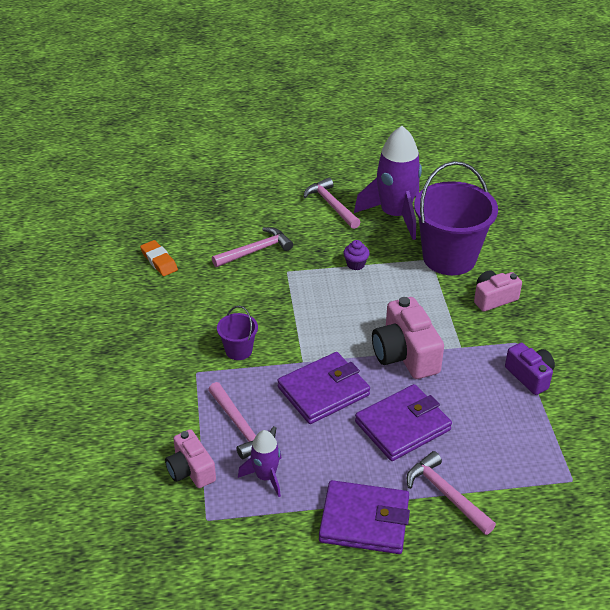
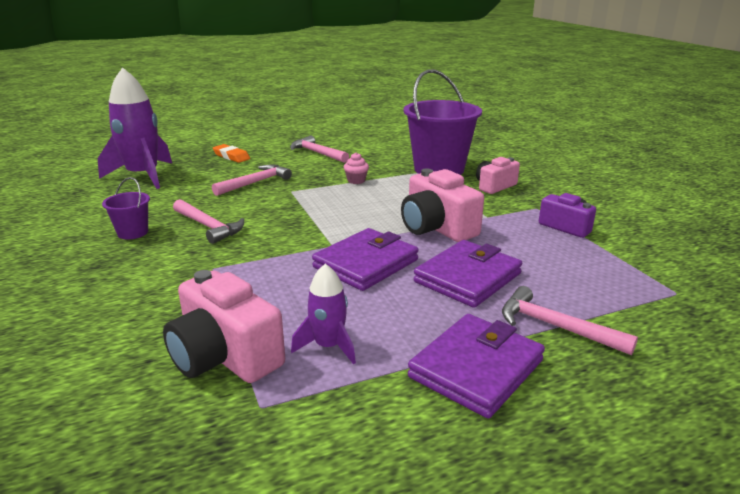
camera: 15 degrees left, 15 degrees down
orange eraser [140,240,178,276] -> orange eraser moved to [213,144,250,163]
pink camera [165,429,216,488] -> pink camera [163,270,285,383], size x1.59
pink hammer [208,382,276,459] -> pink hammer moved to [173,199,244,244]
purple bucket [217,306,258,360] -> purple bucket moved to [102,177,150,239]
purple wallet [319,480,410,554] -> purple wallet turned 45 degrees counterclockwise [408,314,545,419]
purple cupcake [343,240,370,270] -> pink cupcake [344,152,369,184]
purple rocket [354,126,422,240] -> purple rocket moved to [98,67,172,189]

